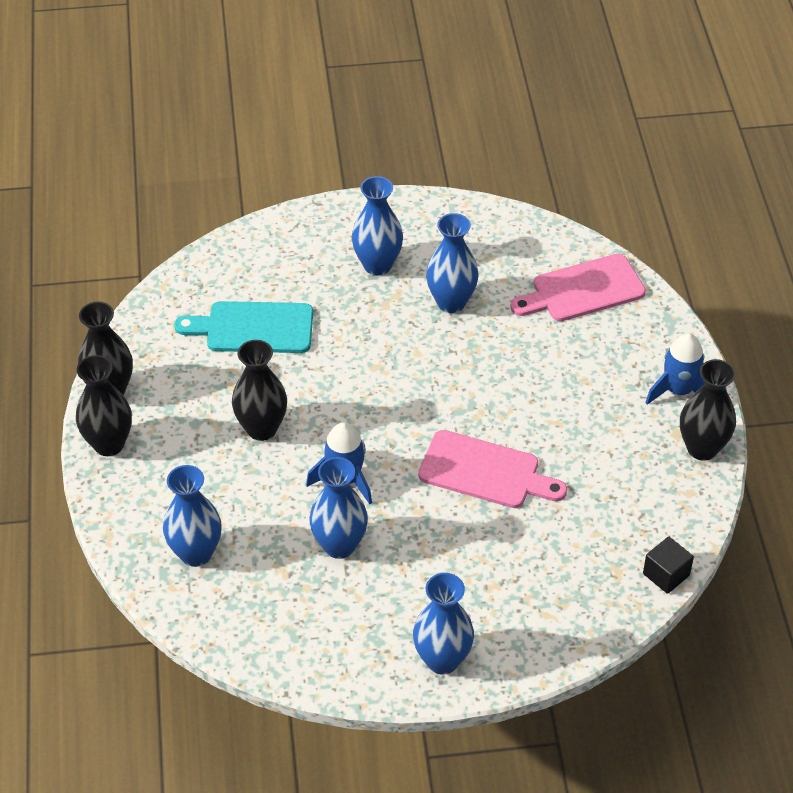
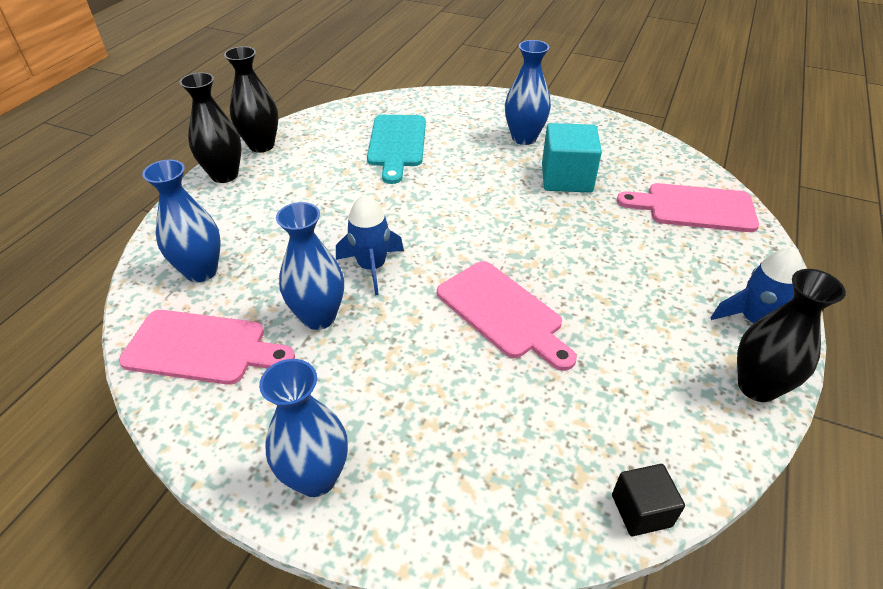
camera: 30 degrees right, 5 degrees down
turquoise cutting board [174,301,313,353] -> turquoise cutting board turned 120 degrees counterclockwise [367,115,426,184]
black vase [232,340,287,441] -> none
blue vase [426,213,479,313] -> turquoise cube [542,123,602,193]
none -> pink cutting board [119,310,295,385]

